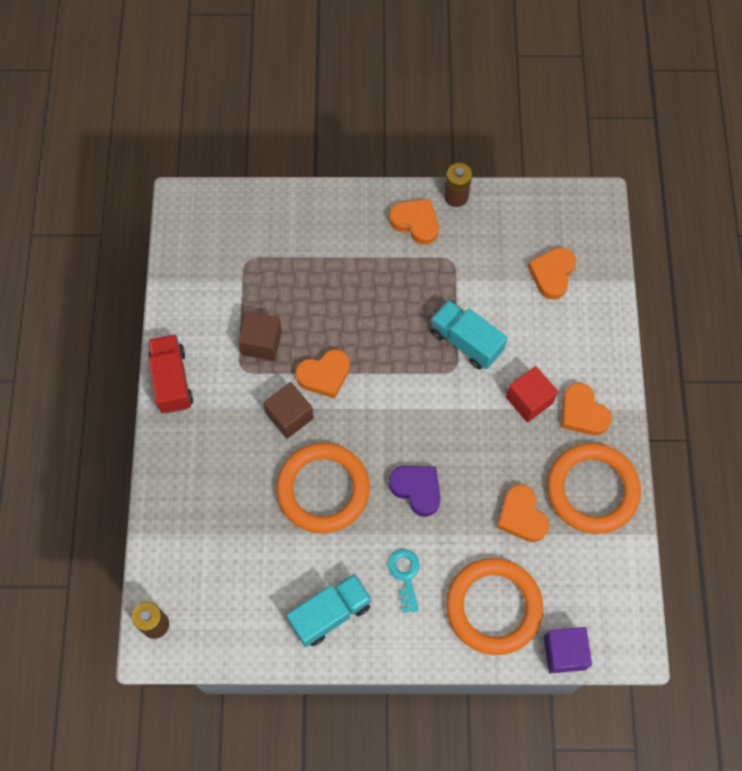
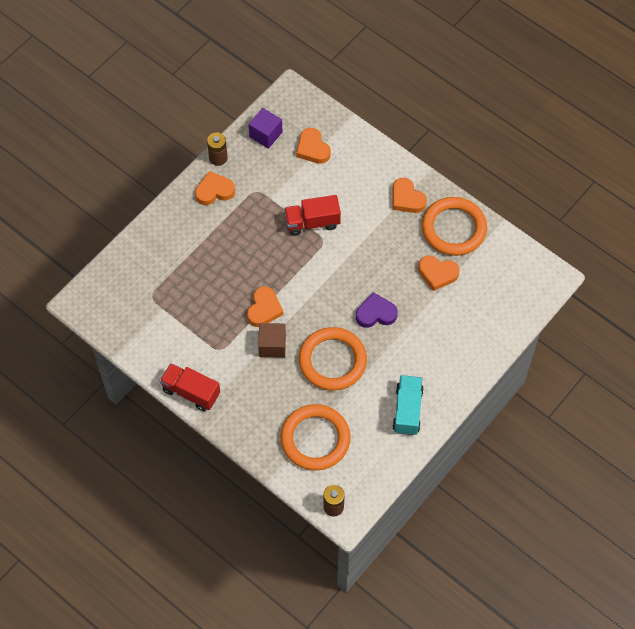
camera: 50 degrees left, 5 degrees down
brown cube [238,312,282,361] -> none
turquoise key [388,549,420,613] -> none
turquoise truck [431,300,507,370] -> red truck [284,195,341,236]
orange ring [446,558,543,655] -> orange ring moved to [280,404,351,471]
red cube [506,366,558,422] -> none
purple cube [544,627,592,673] -> purple cube moved to [248,108,283,149]
orange heart [561,383,612,435] -> orange heart turned 45 degrees clockwise [392,178,427,213]

